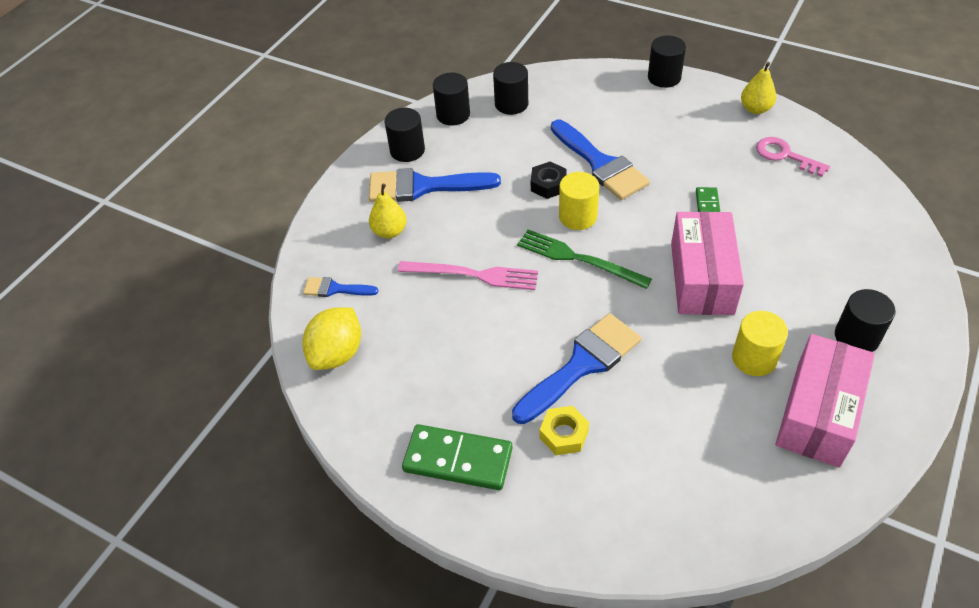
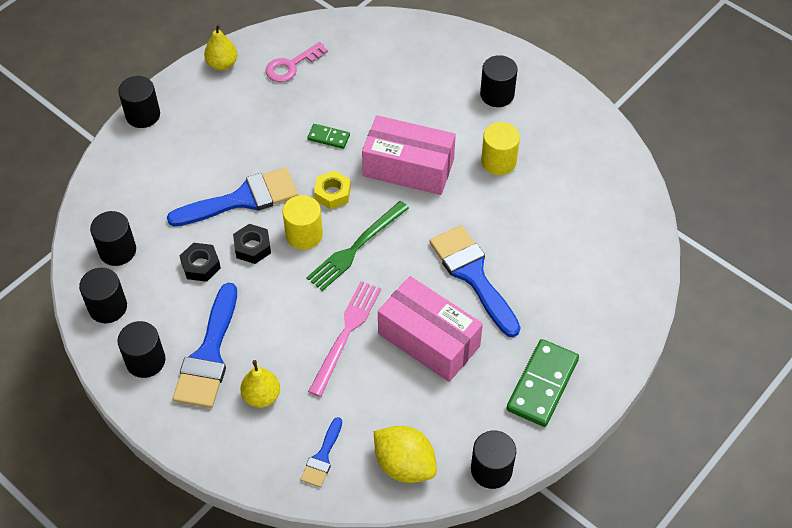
camera: 80 degrees left, 5 degrees up
yellow nut [540,406,589,455] -> yellow nut moved to [314,171,351,210]
pink box [776,334,875,467] -> pink box moved to [378,276,483,382]
none -> black nut [180,243,221,282]
none -> black cylinder [471,431,516,489]

